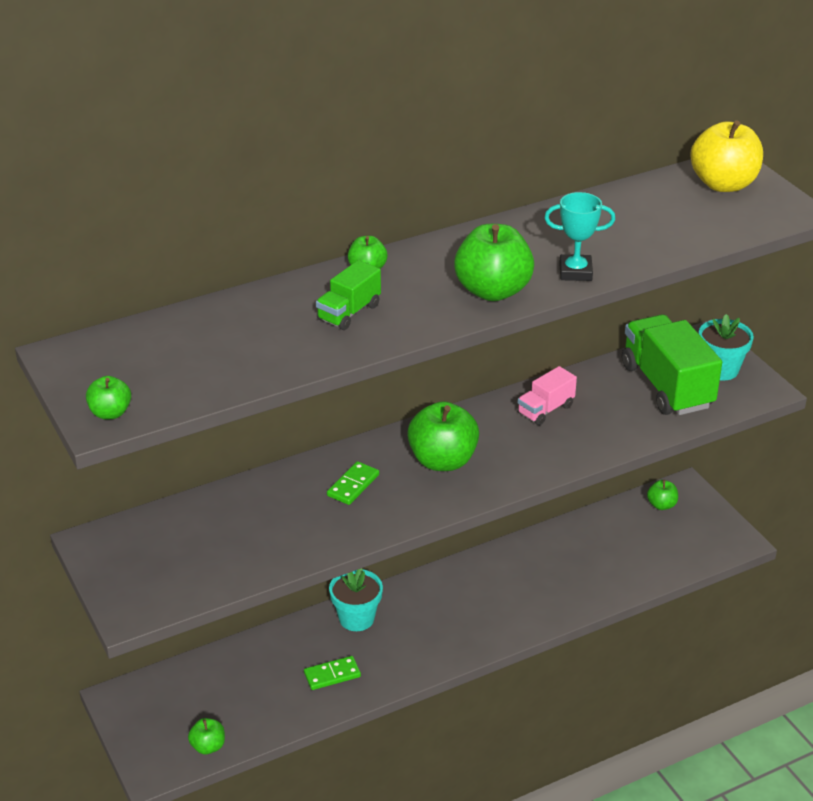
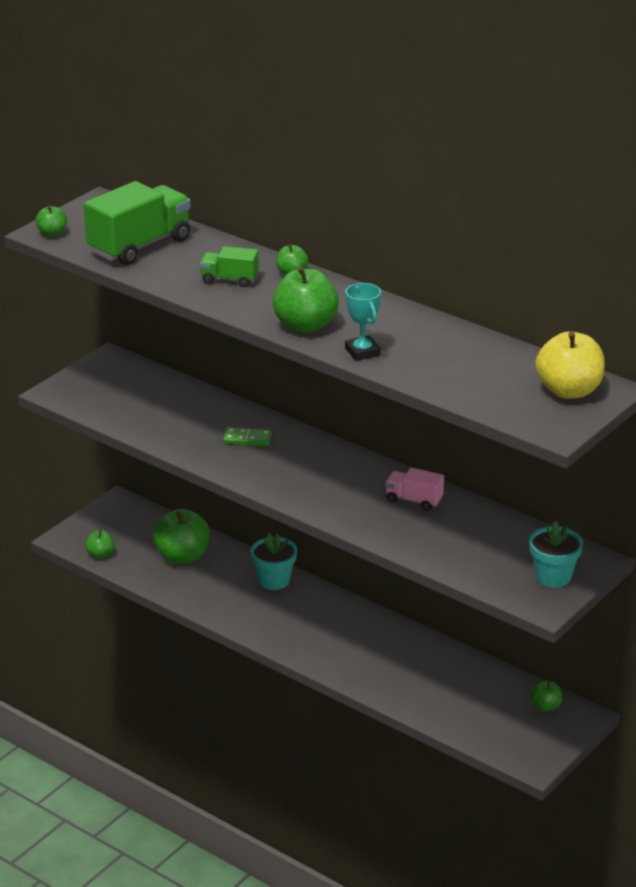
camera: 65 degrees right, 5 degrees down
green domino [304,656,361,690] -> none
green apple [407,401,479,471] -> green apple moved to [153,509,210,564]
green truck [622,314,722,415] -> green truck moved to [84,181,191,265]

